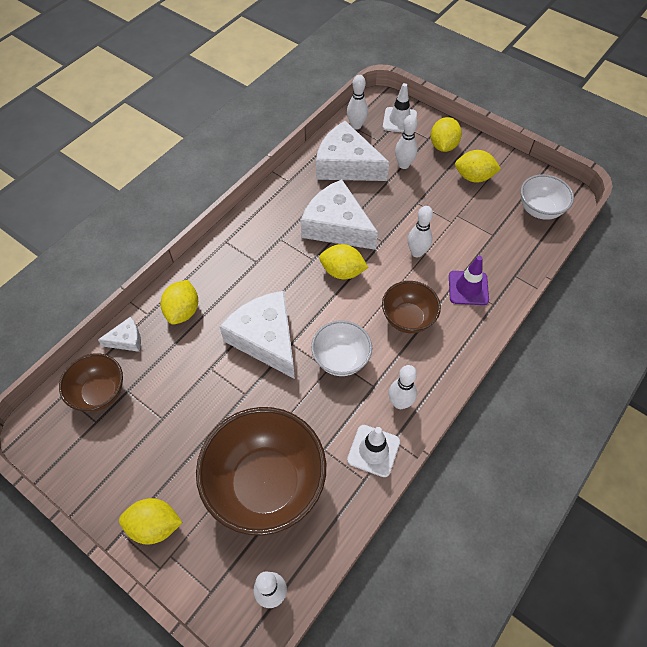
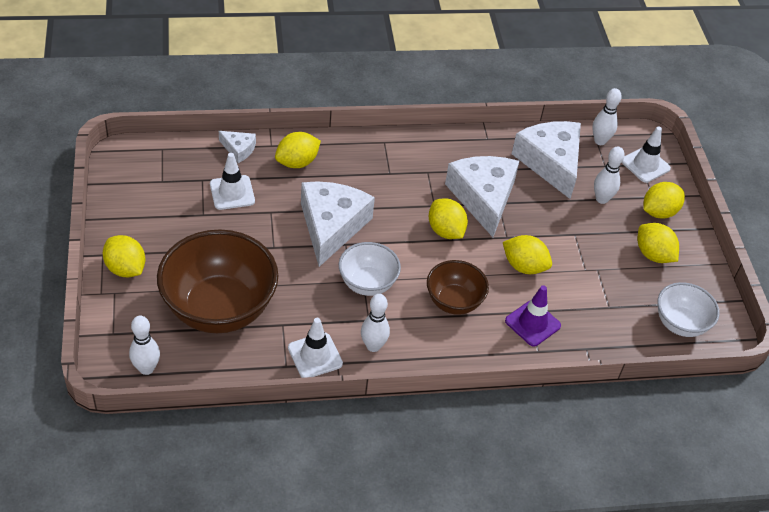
camera: 40 degrees right, 10 degrees down
brown bowl [59,353,123,412] -> none
white bowling pin [408,206,433,258] -> yellow lemon [503,235,552,274]
none -> white traffic cone [210,153,255,210]

